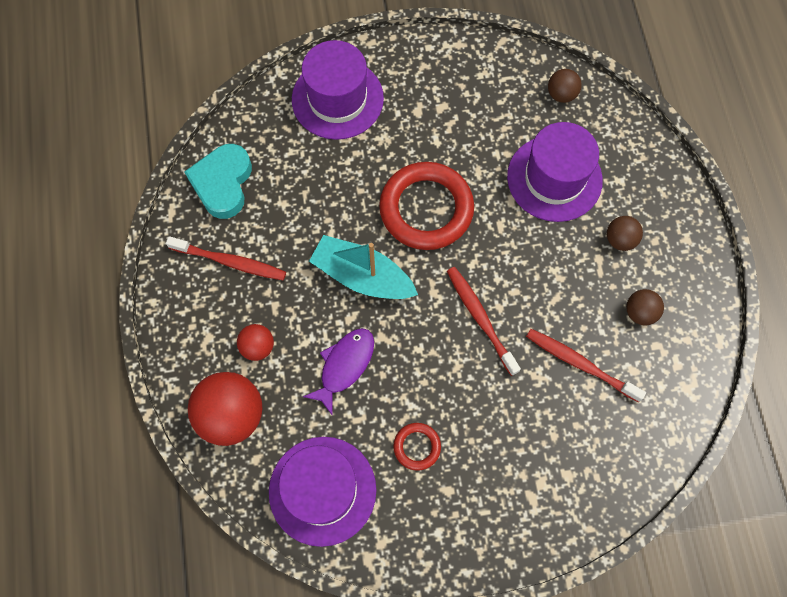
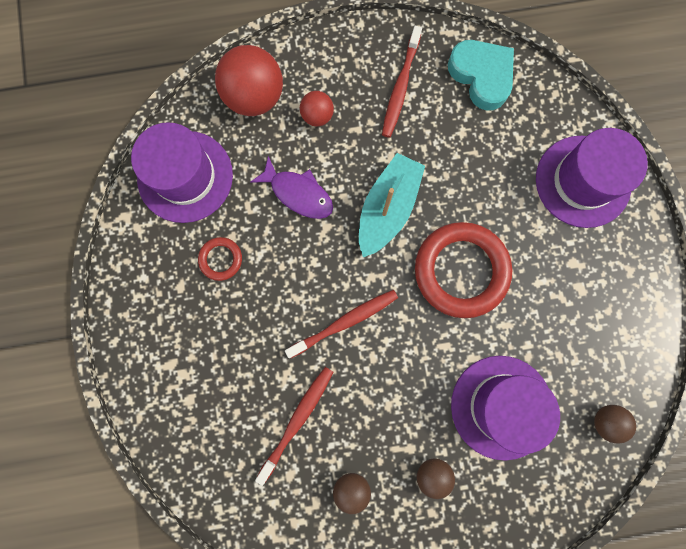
camera: 90 degrees right, 10 degrees up
turquoise heart [184,144,252,219] -> turquoise heart turned 45 degrees clockwise [448,40,514,111]

